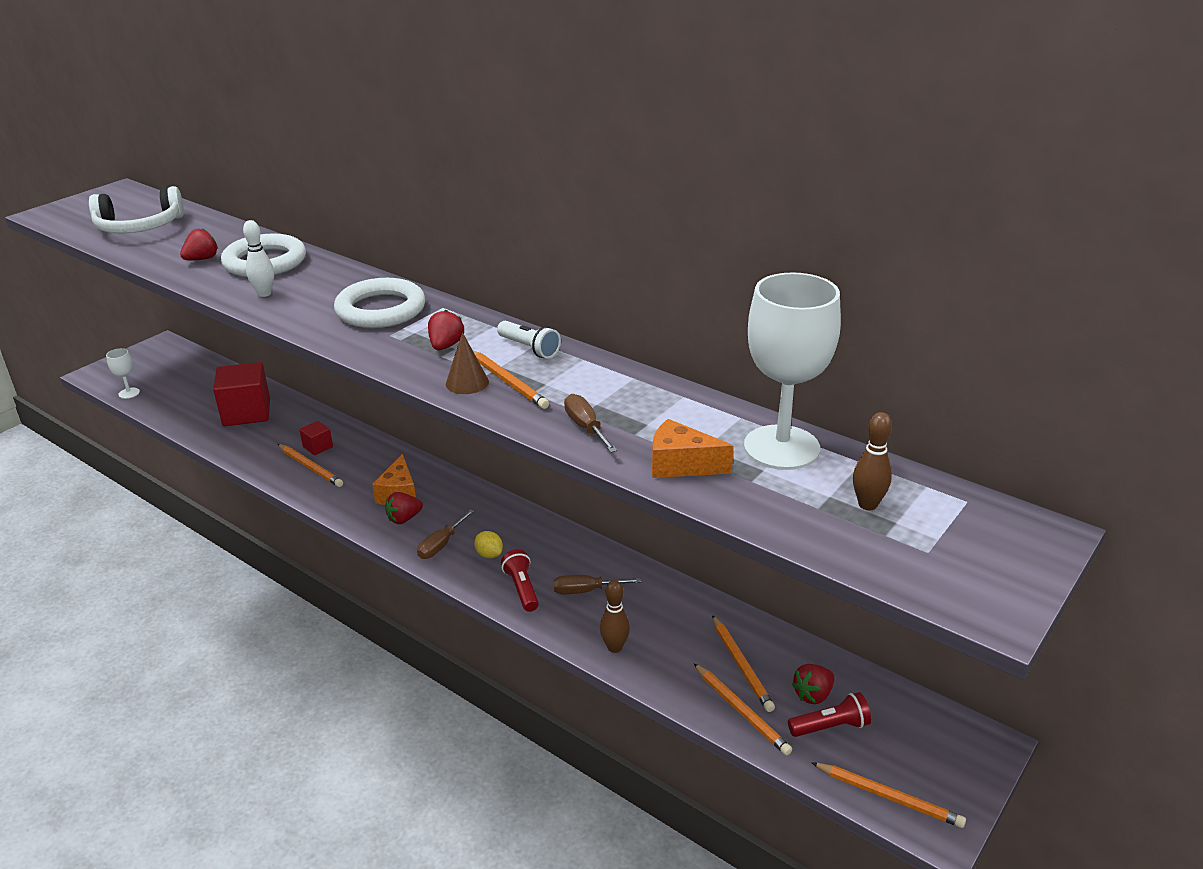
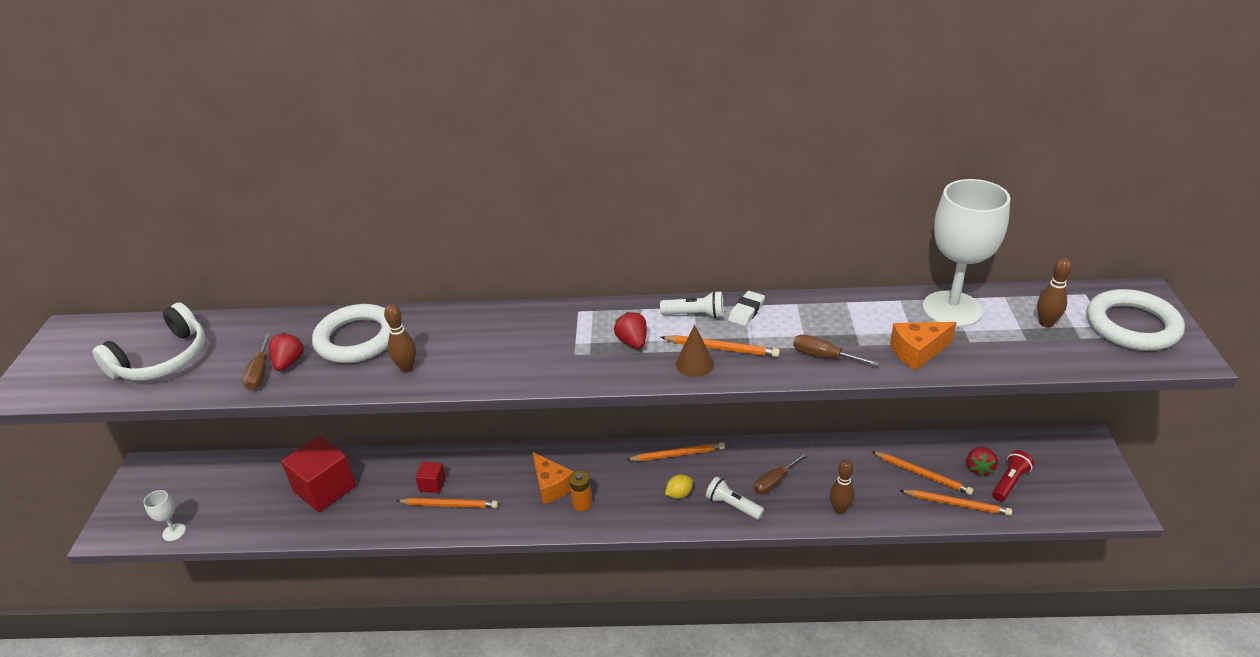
camera: 35 degrees left, 5 degrees up
white bowling pin [243,220,274,297] -> brown bowling pin [384,304,416,372]
white ring [334,278,426,328] -> white ring moved to [1087,289,1185,351]
red strawberry [385,492,423,524] -> orange battery [569,470,592,511]
brown screwdriver [417,509,474,559] -> brown screwdriver moved to [242,332,272,390]
yellow lemon [474,531,503,559] -> yellow lemon turned 45 degrees counterclockwise [665,475,693,499]
red flashlight [501,549,539,612] -> white flashlight [706,476,764,520]
orange pencil [811,762,966,828] -> orange pencil moved to [626,442,725,461]
none -> white eraser [728,291,765,326]

